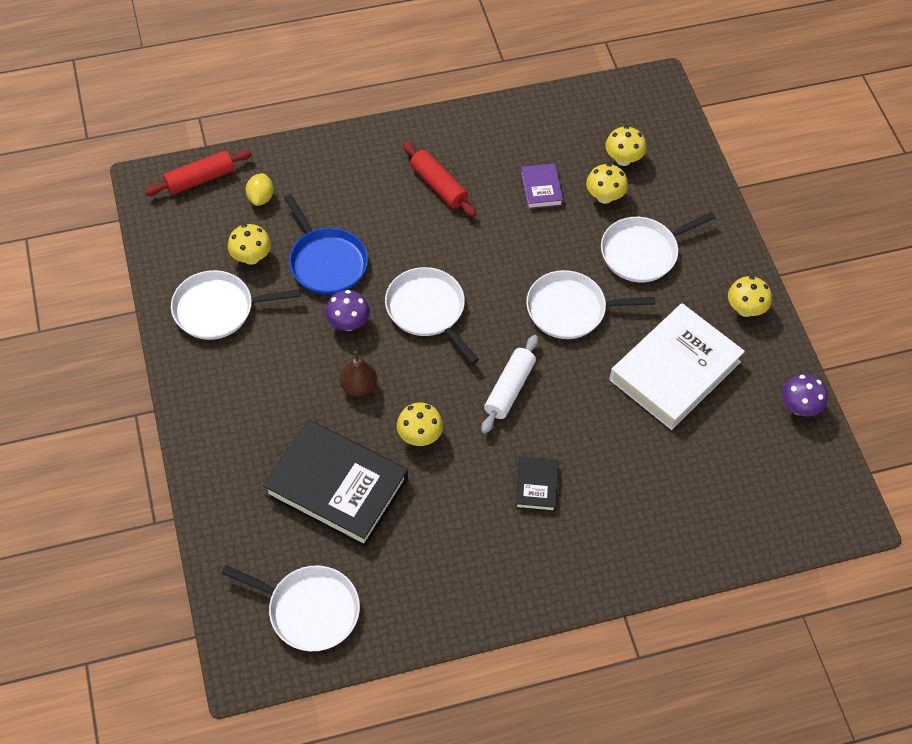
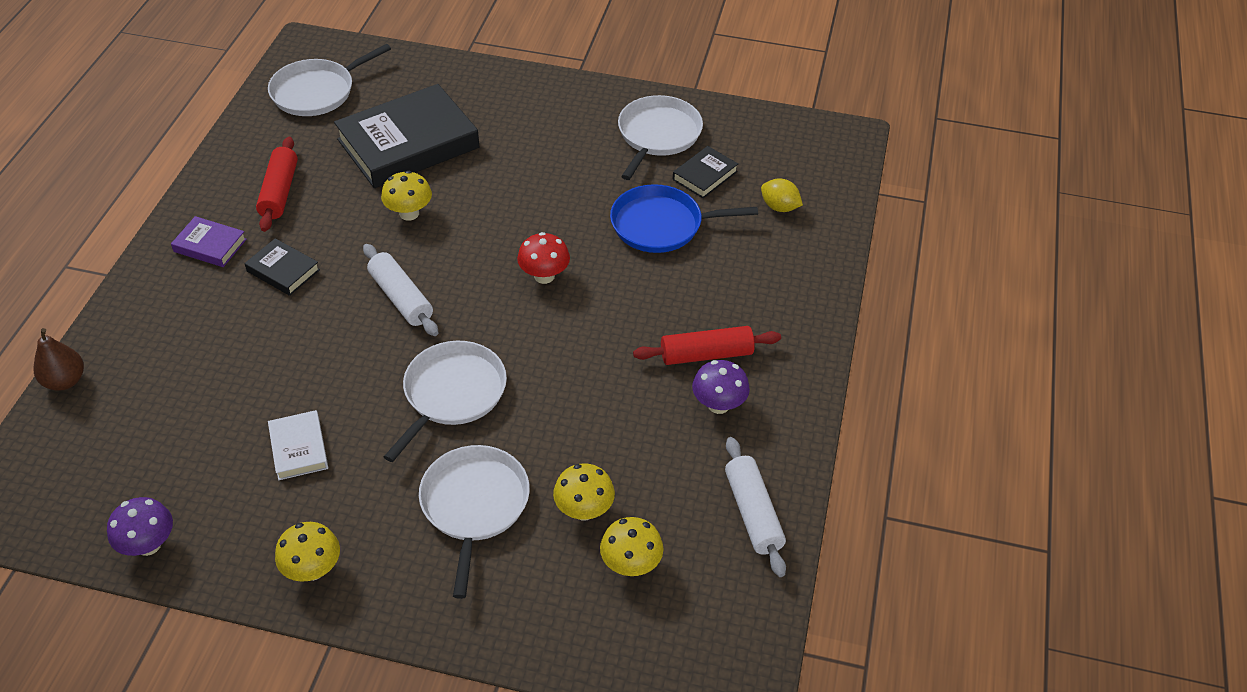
camera: 120 degrees right, 10 degrees down
red rolling pin [145,150,252,196] -> red rolling pin moved to [256,137,298,232]
yellow mushroom [228,224,271,265] -> black book [673,146,738,198]
purple mushroom [325,290,370,331] -> purple mushroom moved to [692,360,750,414]
brown pear [340,351,377,397] -> brown pear moved to [34,328,84,391]
white pan [385,267,479,364] -> red mushroom [517,232,570,284]
purple book [521,164,563,209] -> purple book moved to [171,216,247,267]
white book [609,303,745,430] -> white book [268,410,328,480], size x0.46
none -> white rolling pin [725,437,786,577]

